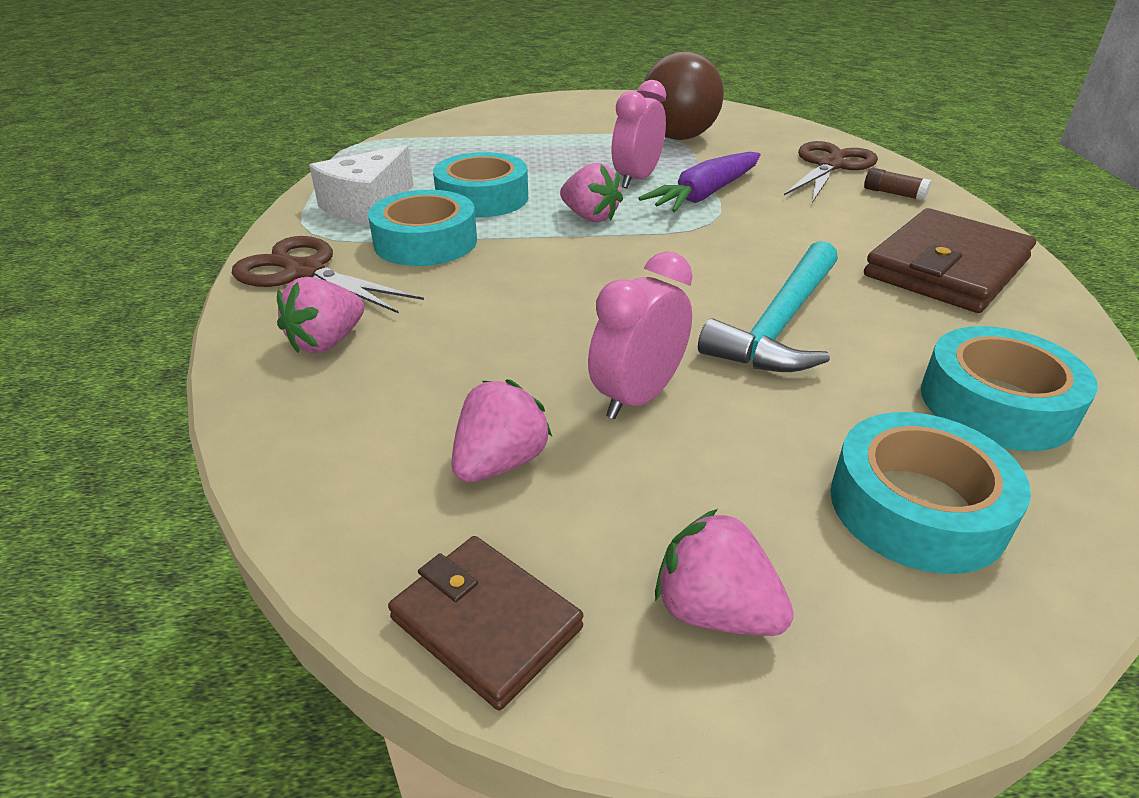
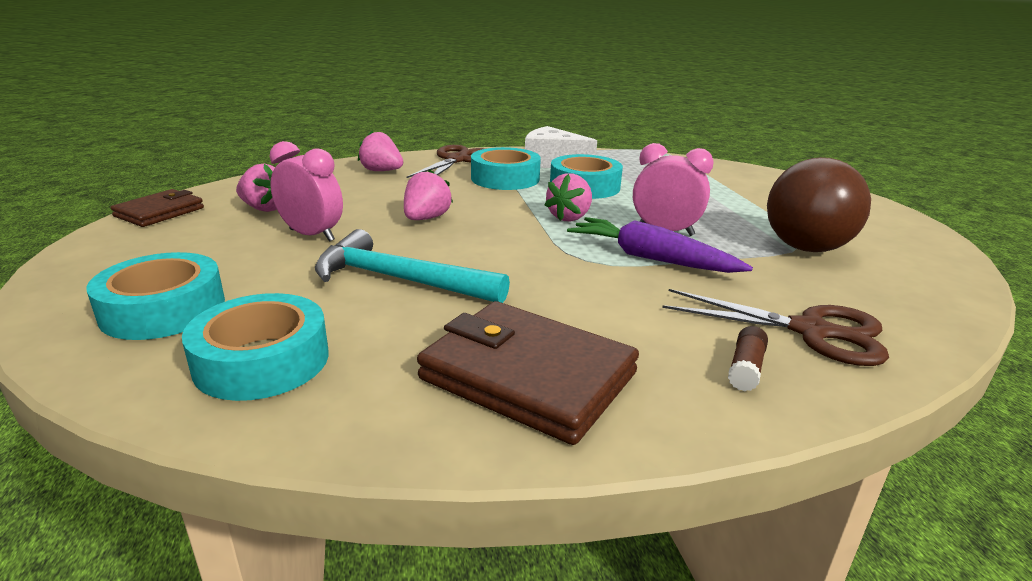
camera: 80 degrees right, 10 degrees down
pink strawberry [655,509,794,636] -> pink strawberry moved to [404,169,453,220]

